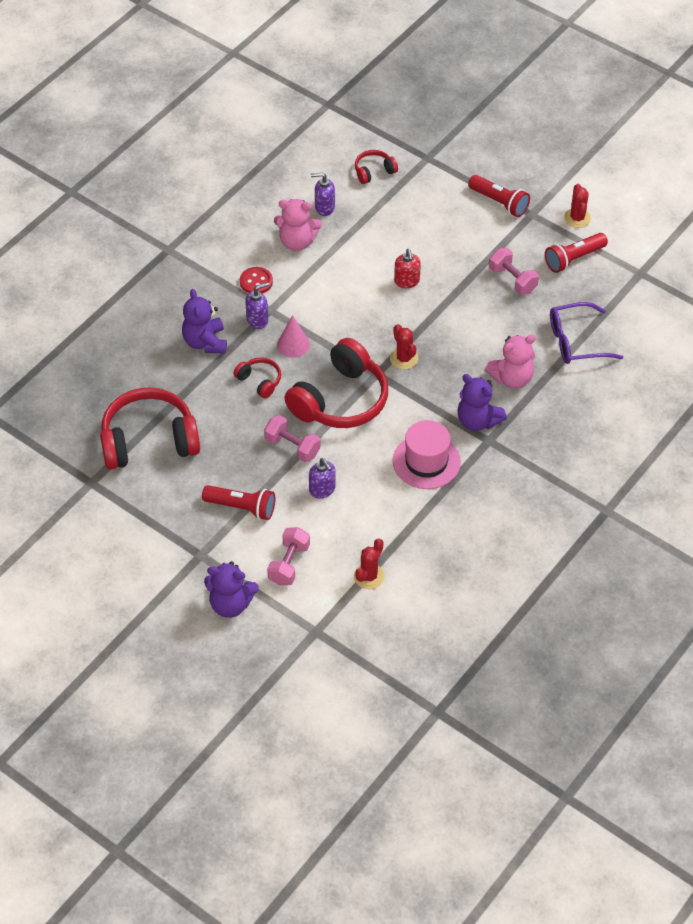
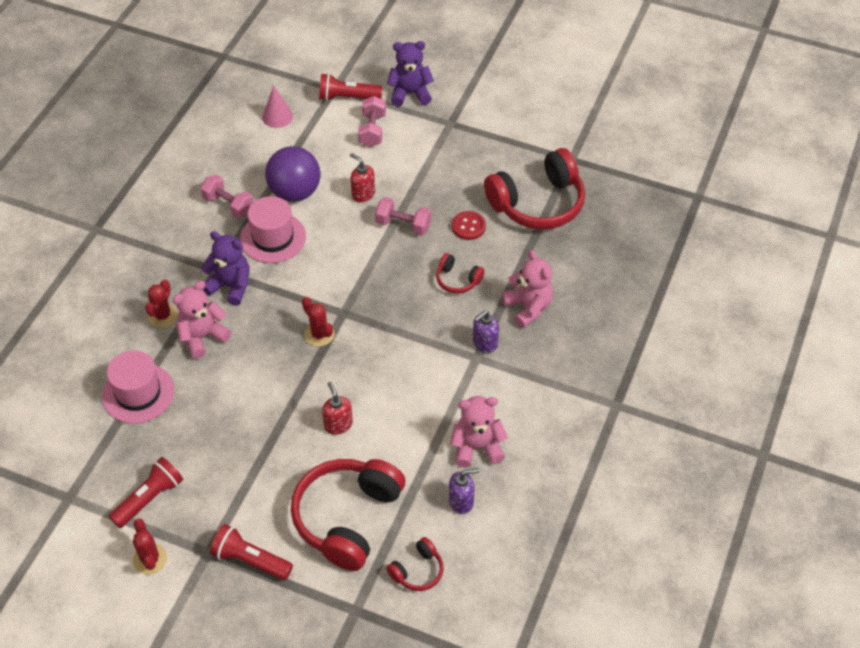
camera: 165 degrees right, 0 degrees up
purple teddy bear [182,289,227,354] -> pink teddy bear [502,250,553,328]
red flashlight [202,485,275,520] -> red flashlight moved to [319,73,383,101]
red button [240,267,273,294] -> red button moved to [452,211,486,240]
pink cone [277,315,310,358] -> pink cone moved to [262,85,293,128]
red headphones [284,338,388,428] -> red headphones moved to [291,459,405,571]
purple soap dispenser [309,458,336,499] -> red soap dispenser [350,153,375,202]
red cactus [354,538,385,589] -> red cactus moved to [145,280,178,327]
pink dumbbell [489,248,539,295] -> pink dumbbell moved to [200,174,254,219]
purple glasses [550,302,623,364] -> pink hat [102,350,174,424]
none -> purple ball [265,146,321,202]

